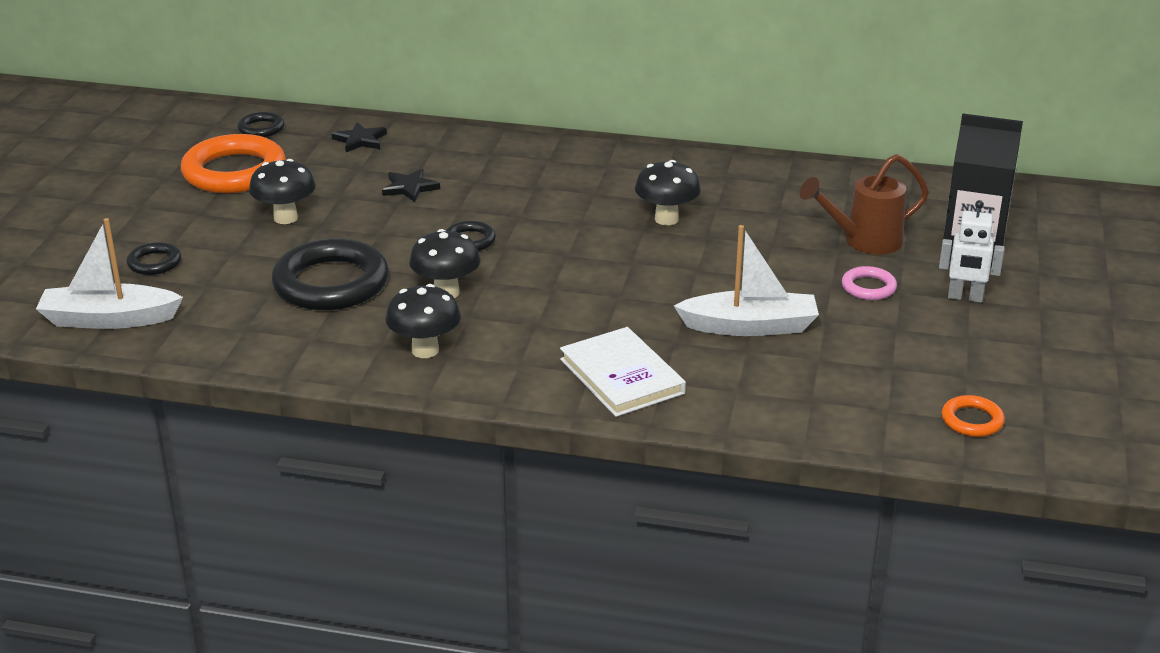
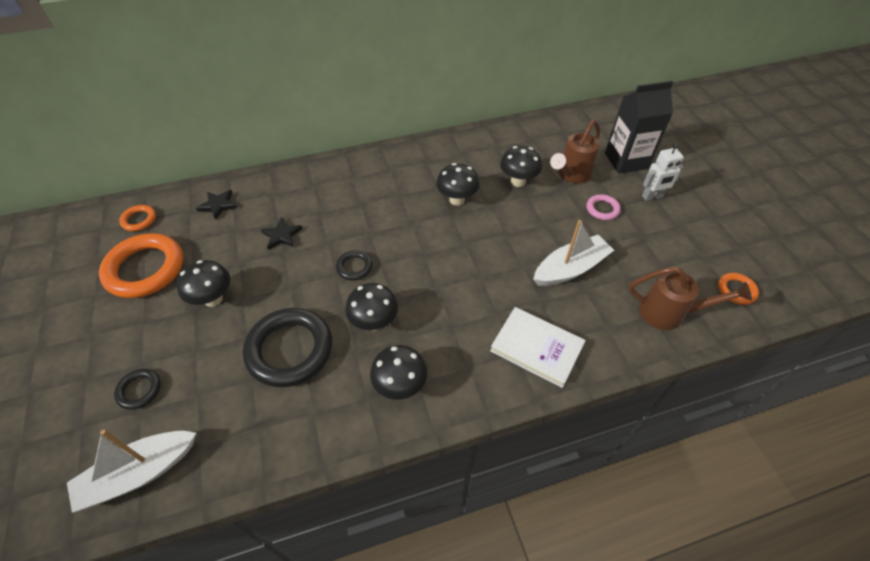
camera: 30 degrees left, 20 degrees up
black ring [238,112,284,137] -> orange ring [119,205,156,231]
none -> black mushroom [500,146,542,187]
none -> brown watering can [629,266,752,330]

